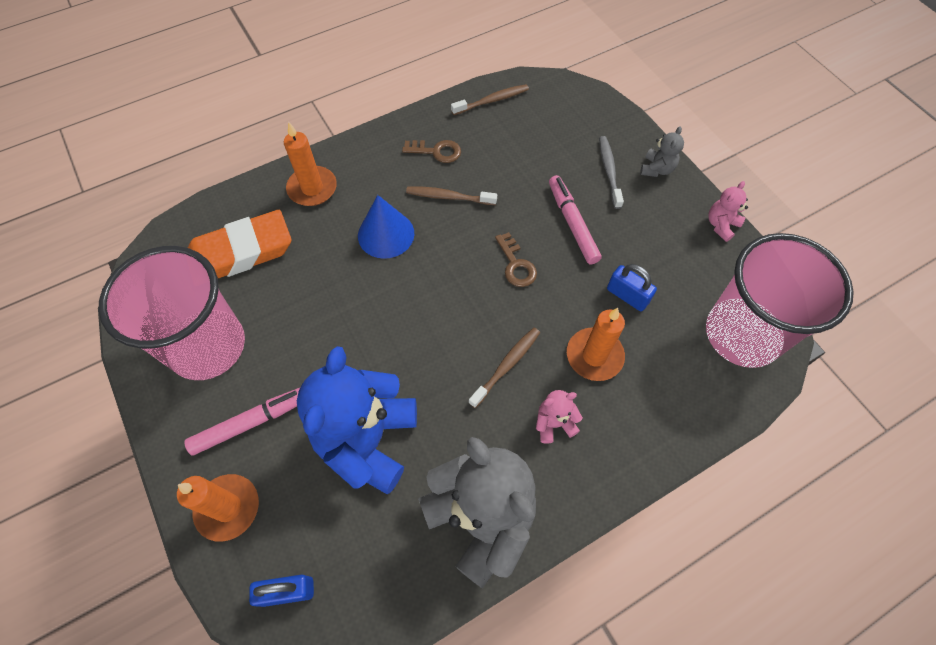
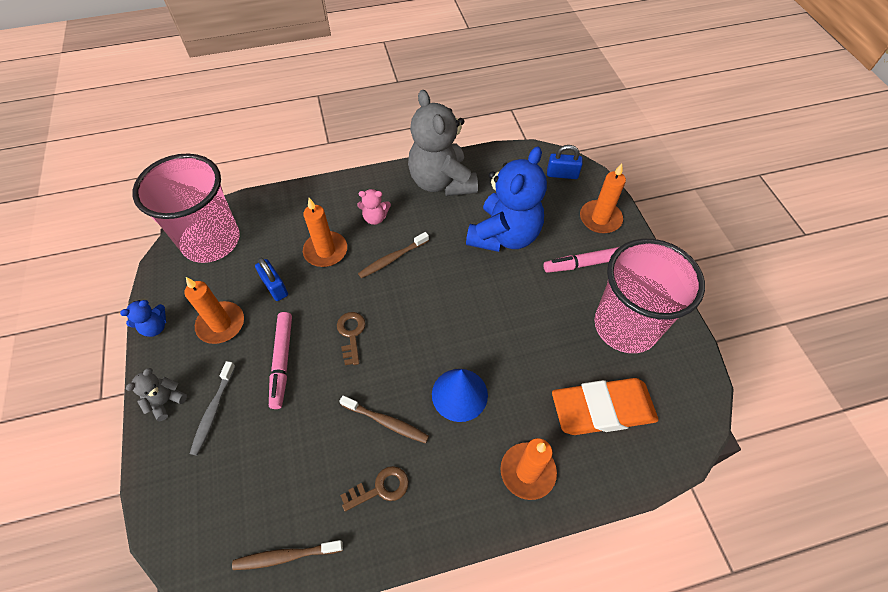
camera: 165 degrees left, 5 degrees down
brown key [402,140,461,163] -> brown key turned 135 degrees clockwise [340,466,409,512]
pink teddy bear [708,181,748,242] -> blue teddy bear [120,300,166,337]
none -> orange candle [185,277,244,344]

